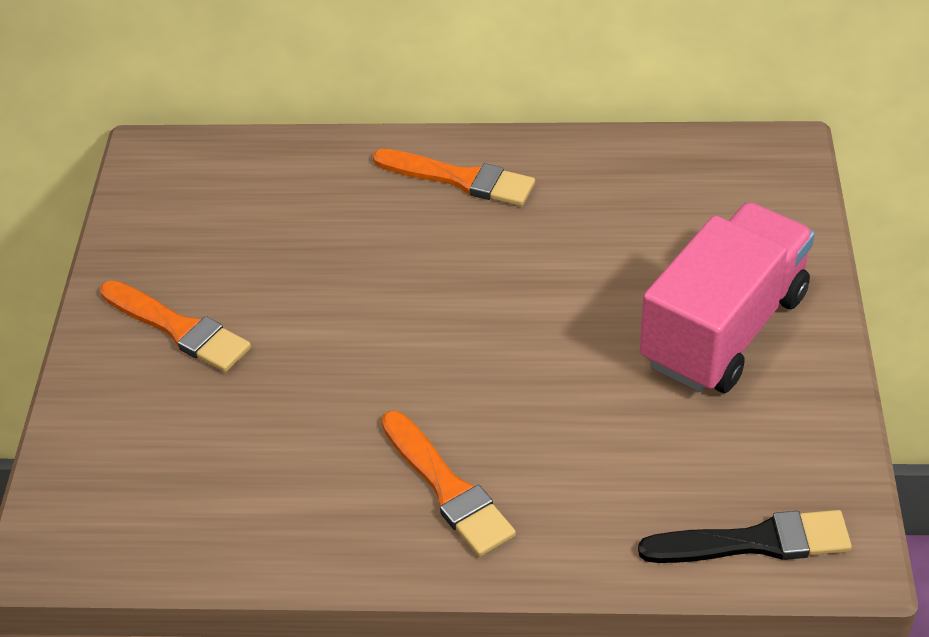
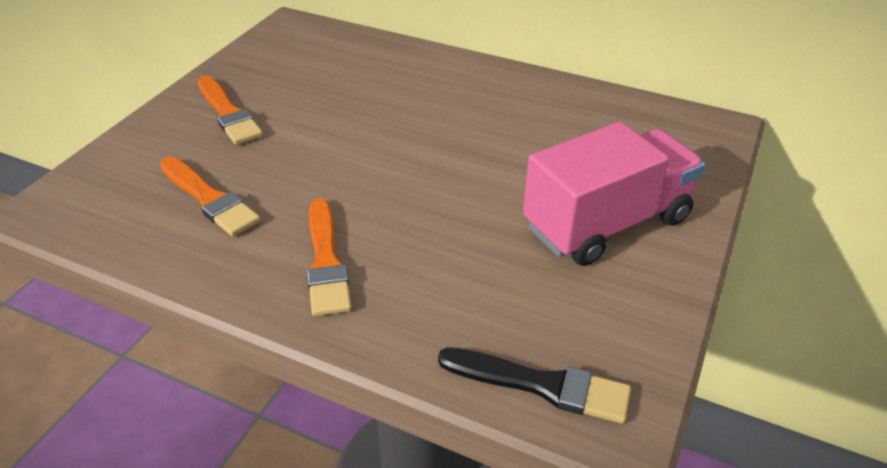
camera: 20 degrees right, 5 degrees down
orange brush [373,149,535,206] -> orange brush moved to [160,156,261,237]

